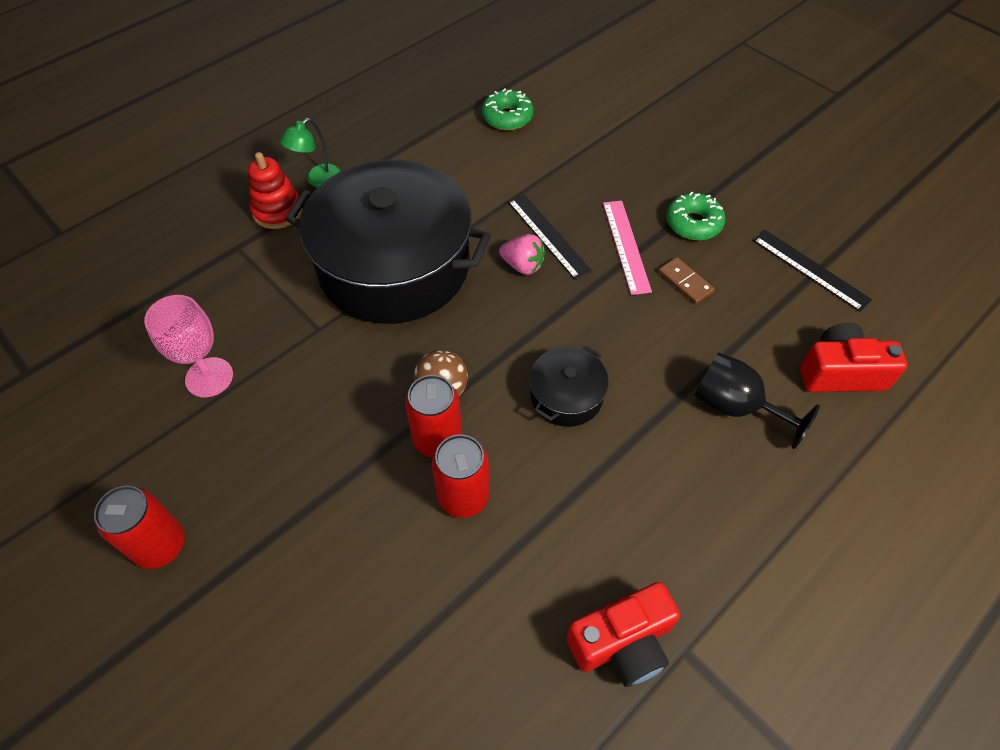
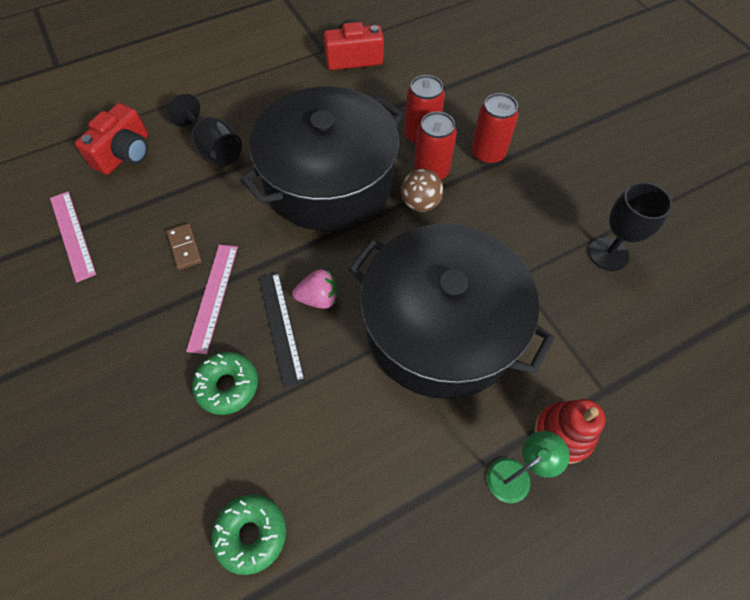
camera: 165 degrees left, 5 degrees up
red can [94,485,185,569] -> red can moved to [471,93,518,165]
pink goblet [144,295,233,398] -> black goblet [589,182,672,271]
pink strawberry [499,234,545,275] -> pink strawberry turned 135 degrees clockwise [292,269,338,309]
black pot [529,346,609,427] -> black pot [240,86,404,231], size x2.34
green donut [666,192,726,240] -> green donut moved to [192,352,258,415]
black ruler [753,230,872,312] -> pink ruler [50,191,96,282]
red camera [800,323,908,392] -> red camera turned 75 degrees counterclockwise [75,103,148,175]

